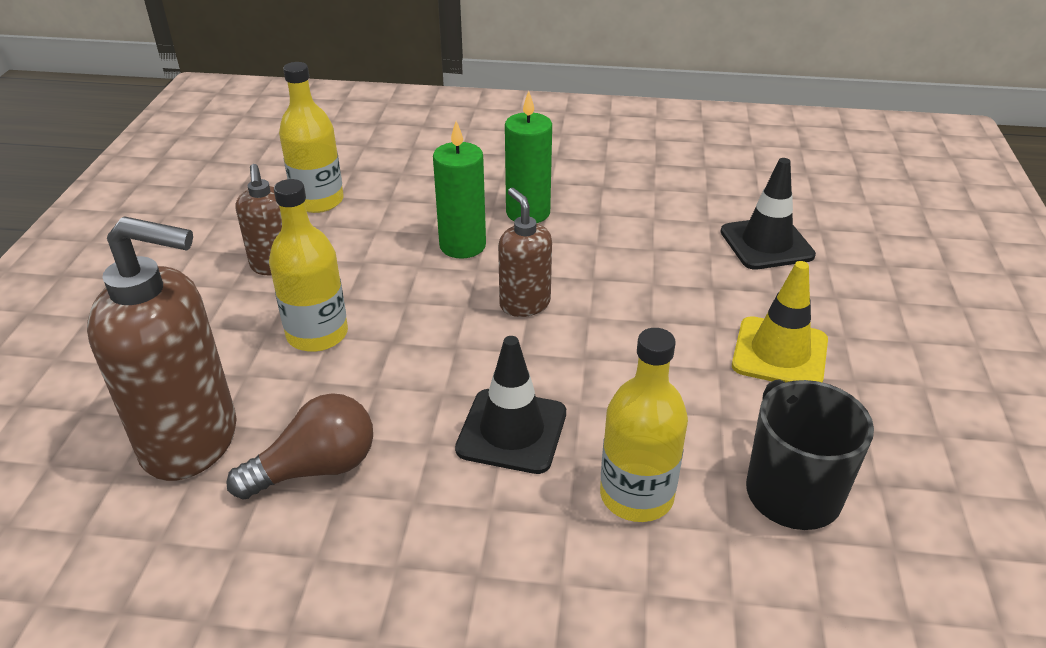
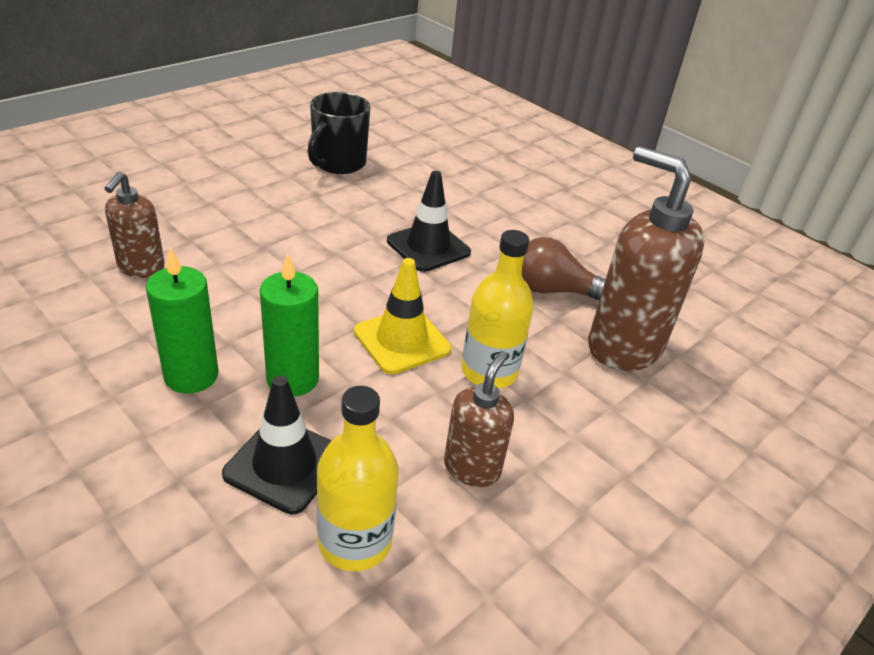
camera: 145 degrees left, 0 degrees up
brown soap dispenser [498,188,552,317] -> brown soap dispenser moved to [104,172,165,278]
yellow bottle [600,328,688,522] -> none
black traffic cone [721,158,816,270] -> black traffic cone moved to [222,376,331,514]
yellow traffic cone [732,261,828,383] -> yellow traffic cone moved to [354,258,451,374]

